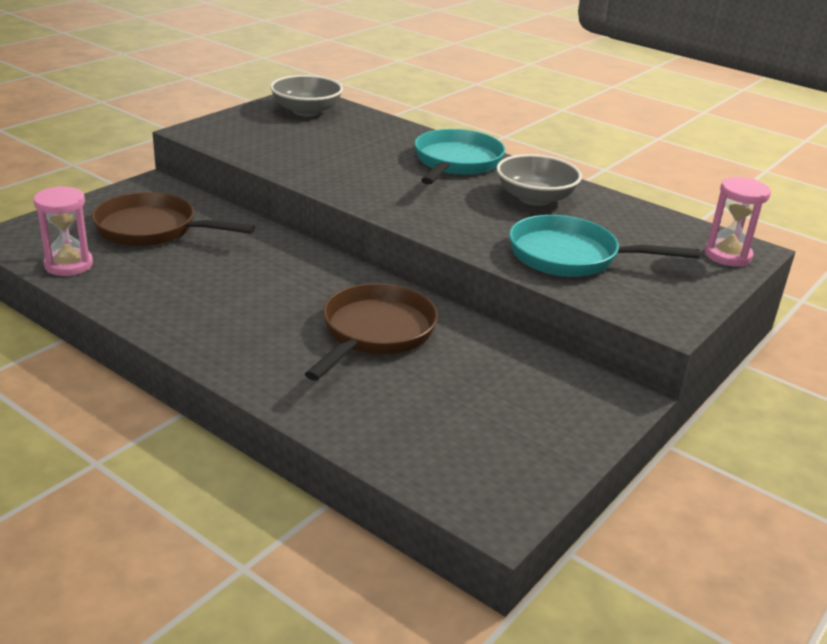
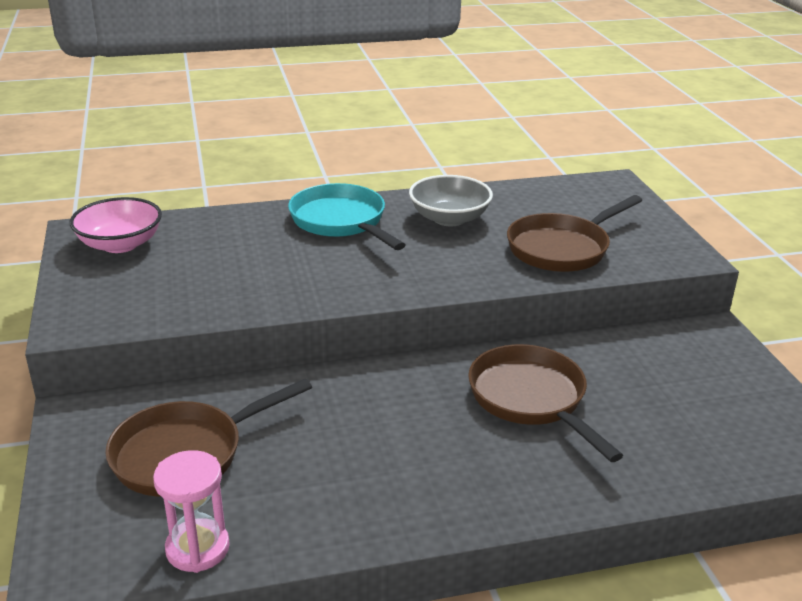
camera: 50 degrees left, 0 degrees up
grey bowl [270,75,343,116] -> pink bowl [70,197,162,253]
turquoise pan [509,215,700,277] -> brown pan [507,195,642,272]
pink hourglass [705,177,771,267] -> none

